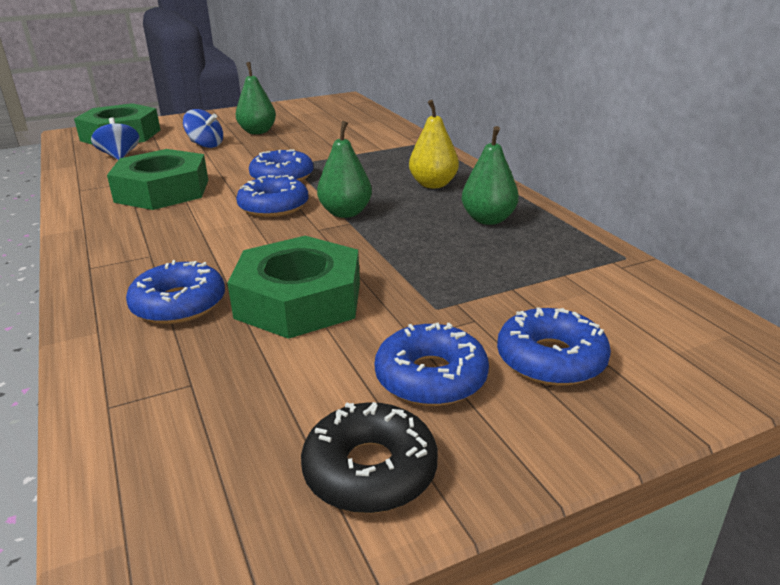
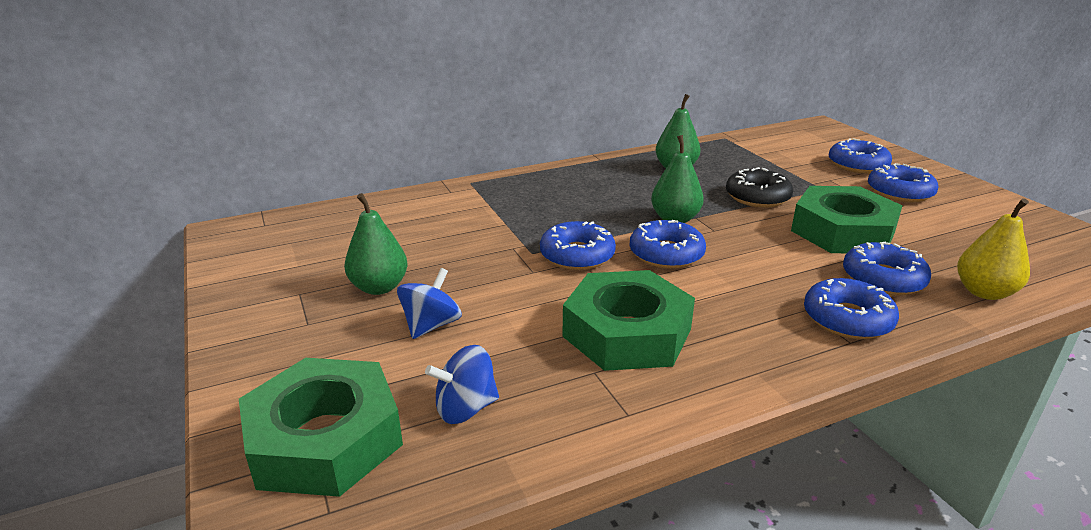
camera: 90 degrees left, 0 degrees up
black donut [301,402,438,513] -> black donut moved to [726,167,793,208]
yellow pear [409,100,459,188] -> yellow pear moved to [957,198,1030,300]
none -> blue donut [804,278,899,339]

